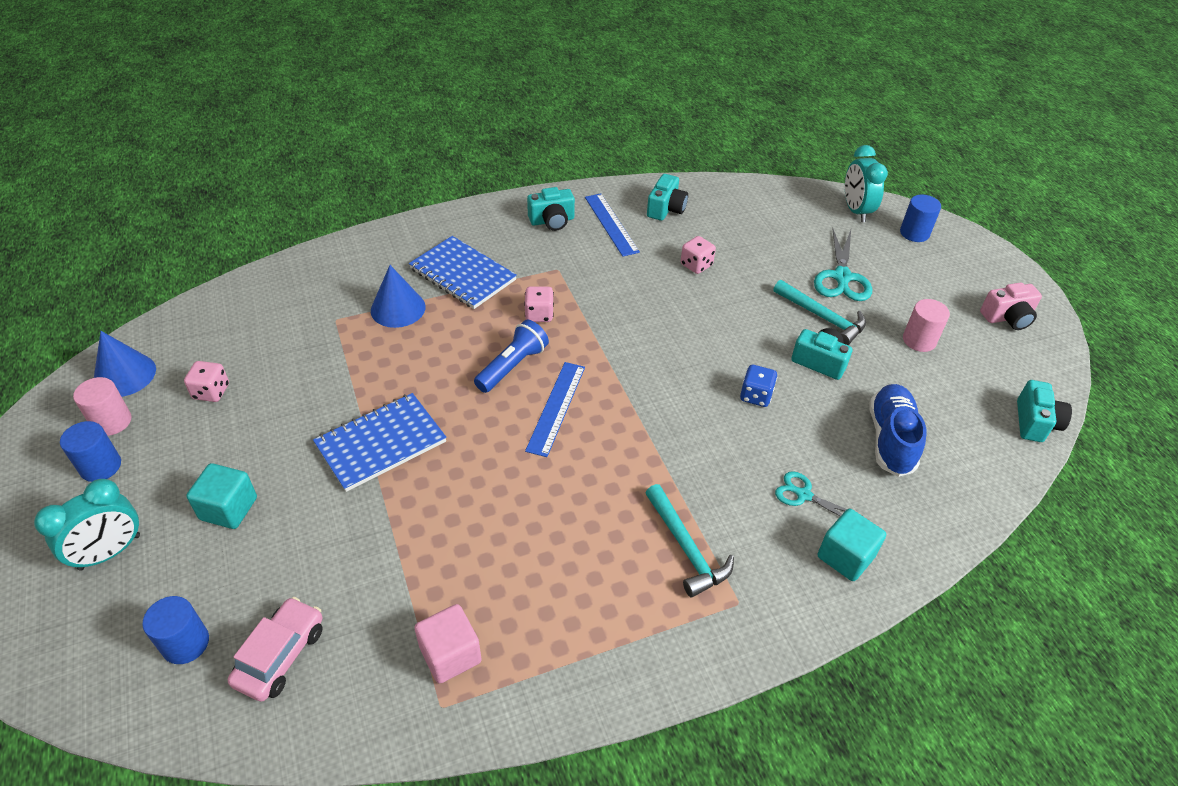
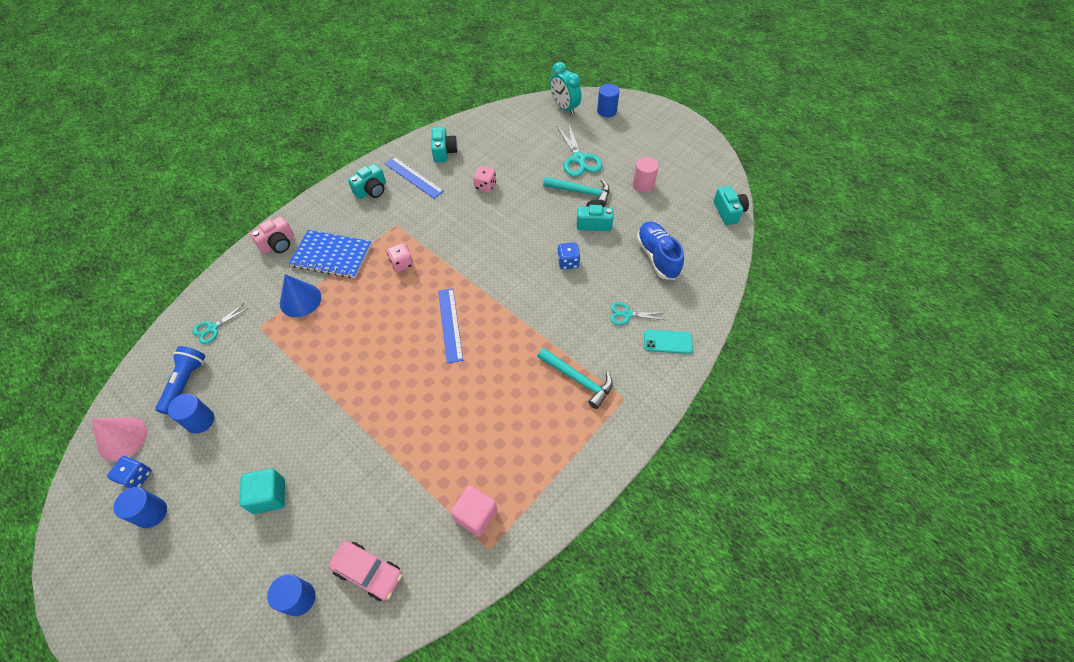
camera: 25 degrees left, 10 degrees up
turquoise clock [34,479,140,571] -> none
pink cylinder [73,377,131,436] -> blue dice [107,456,152,488]
blue cone [94,331,156,397] -> pink cone [91,417,147,461]
pink dice [184,361,229,402] -> blue cylinder [168,393,214,434]
pink car [228,597,323,702] -> pink car turned 120 degrees clockwise [328,541,402,601]
blue notebook [313,393,447,492] -> none
blue flashlight [474,320,549,393] -> blue flashlight moved to [155,346,205,415]
turquoise cube [818,509,886,581] -> turquoise phone [644,329,693,354]
pink camera [980,282,1042,330] -> pink camera moved to [250,216,294,254]
none -> turquoise scissors [192,304,247,344]

